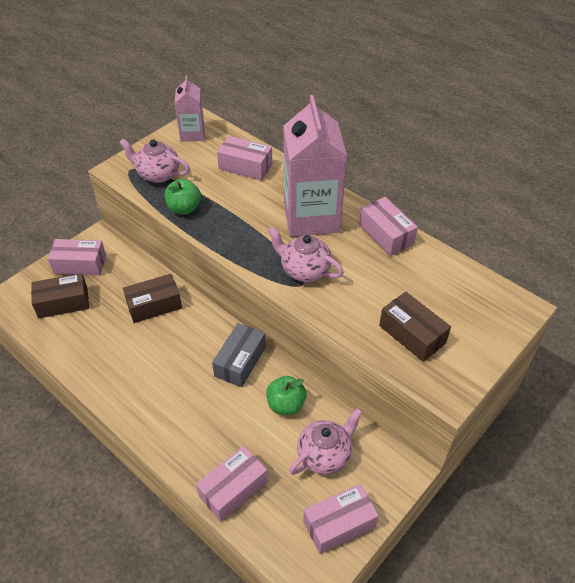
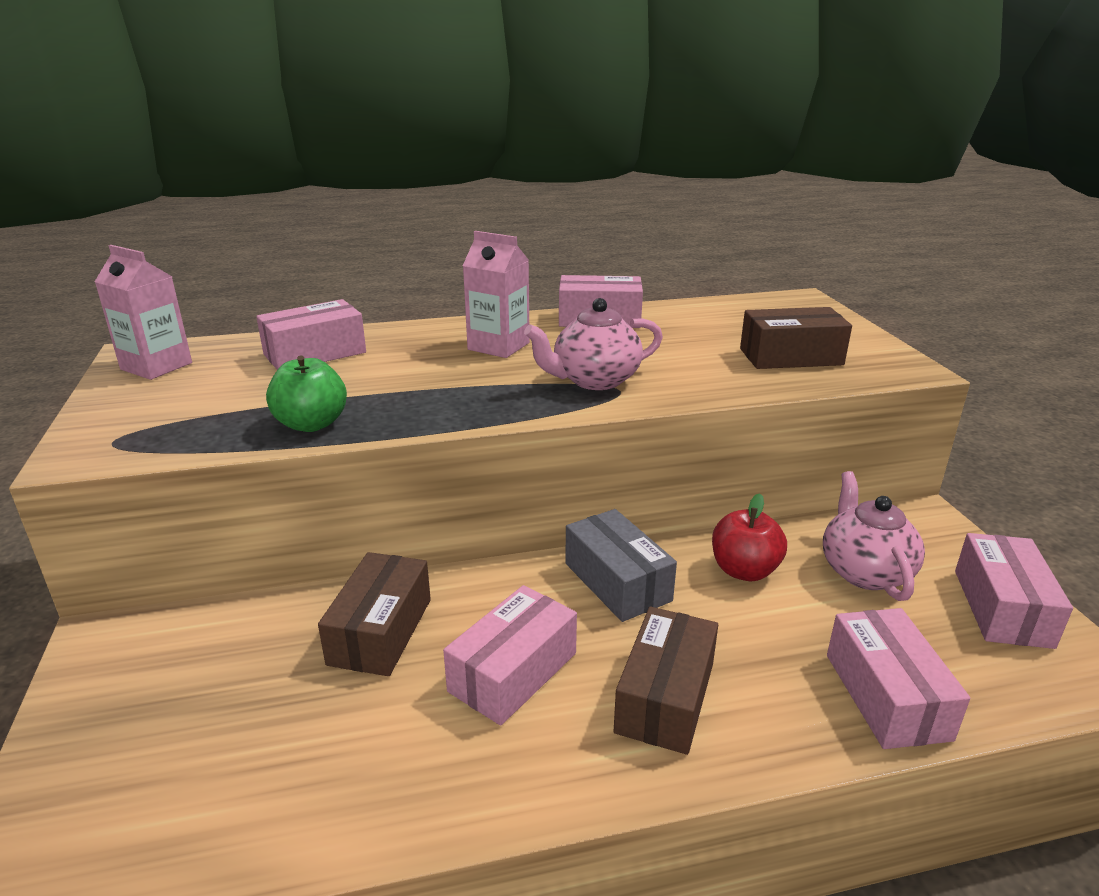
camera: 55 degrees left, 20 degrees down
brown box [31,273,89,318] -> brown box moved to [614,606,718,755]
pink box [48,239,106,275] -> pink box moved to [443,585,577,725]
pink teapot [119,138,190,183] -> none
green apple [266,376,307,415] -> red apple [712,493,787,581]
pink carton [283,95,347,237] -> pink carton [463,231,530,358], size x0.53

